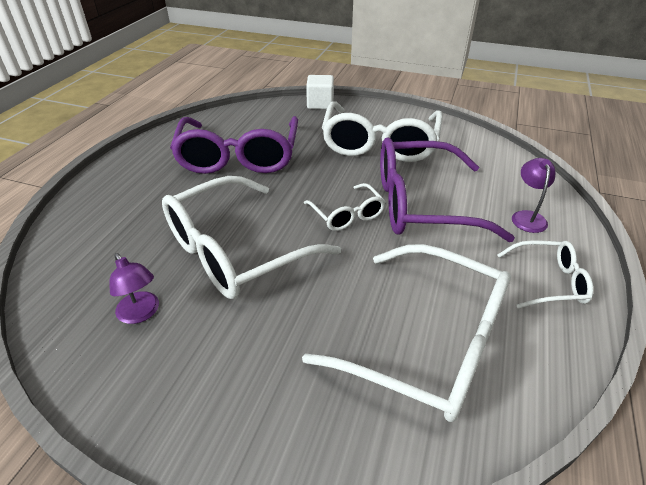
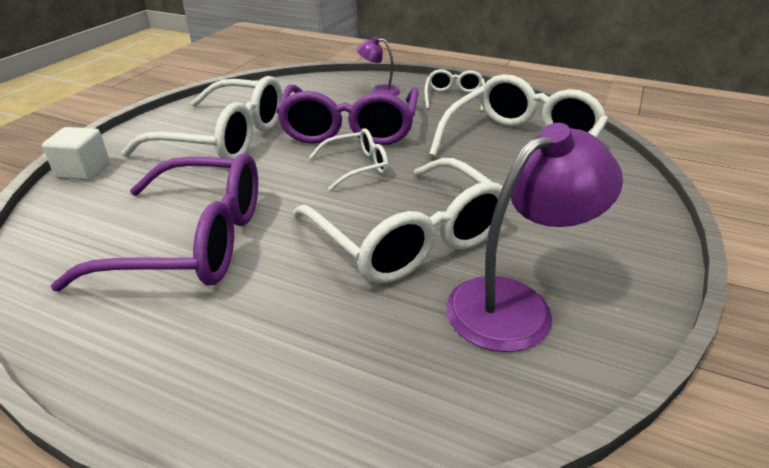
camera: 85 degrees left, 5 degrees down
purple lamp [109,253,159,324] -> purple lamp [446,123,623,352], size x1.98

